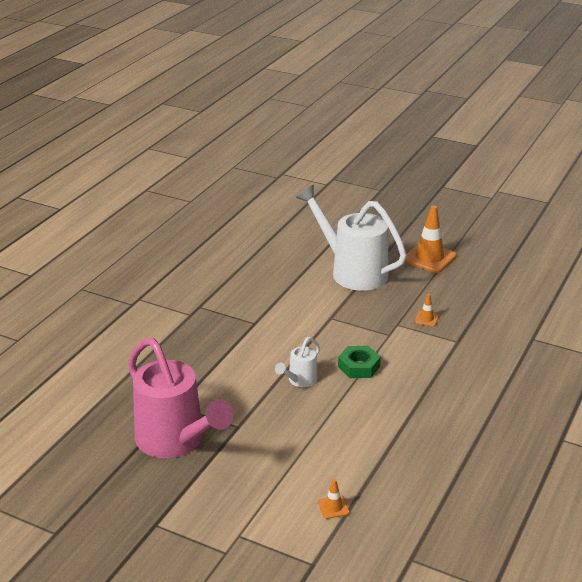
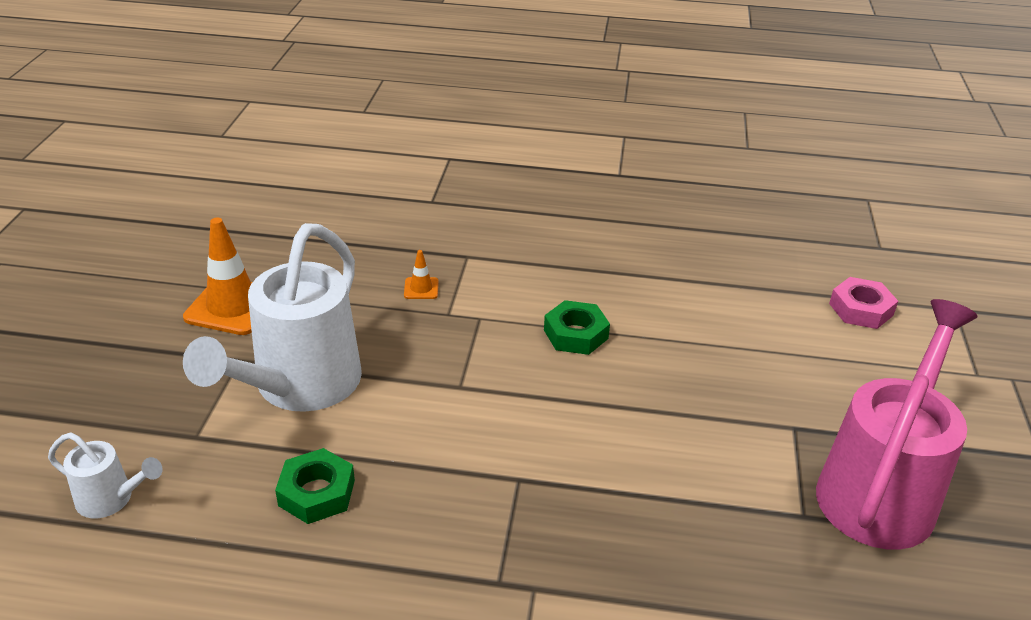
camera: 110 degrees left, 5 degrees up
white watering can [275,337,320,387] -> white watering can moved to [48,433,162,518]
orange traffic cone [318,479,350,519] -> pink nut [829,277,898,329]
none -> green nut [275,448,355,524]

